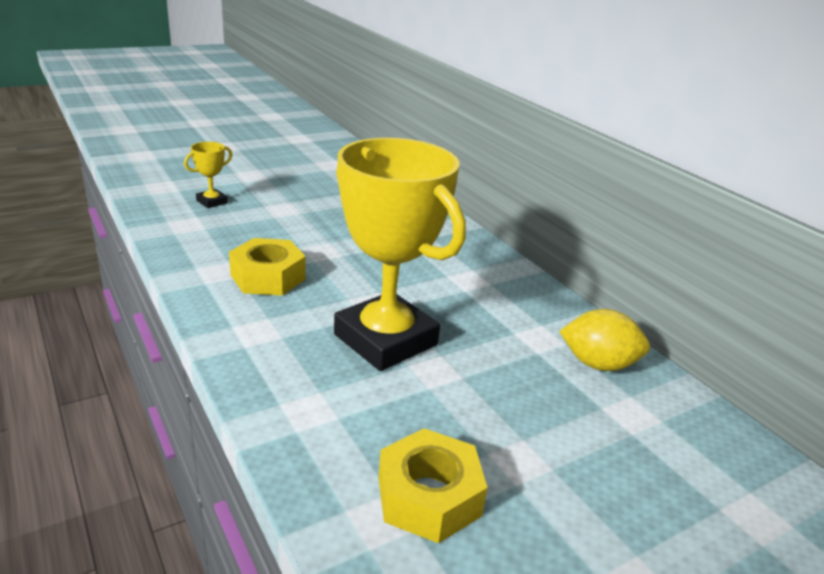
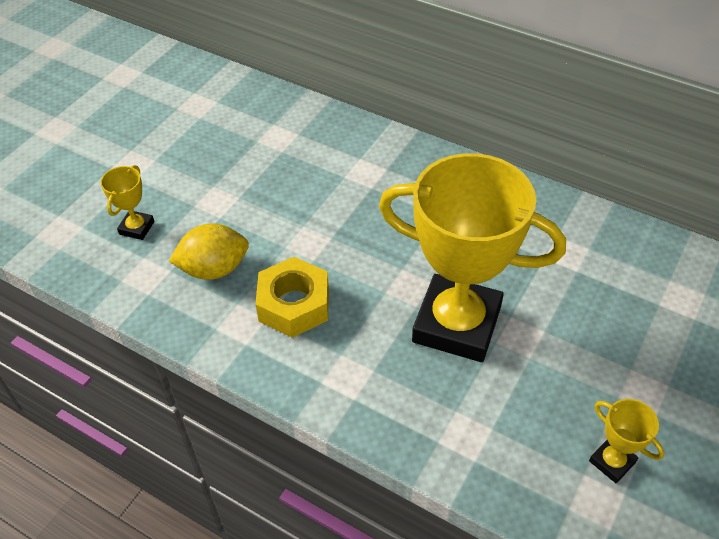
camera: 25 degrees left, 20 degrees up
yellow nut [379,428,488,543] -> yellow trophy [589,399,664,483]
yellow lemon [559,309,650,371] -> yellow lemon moved to [169,224,249,280]

